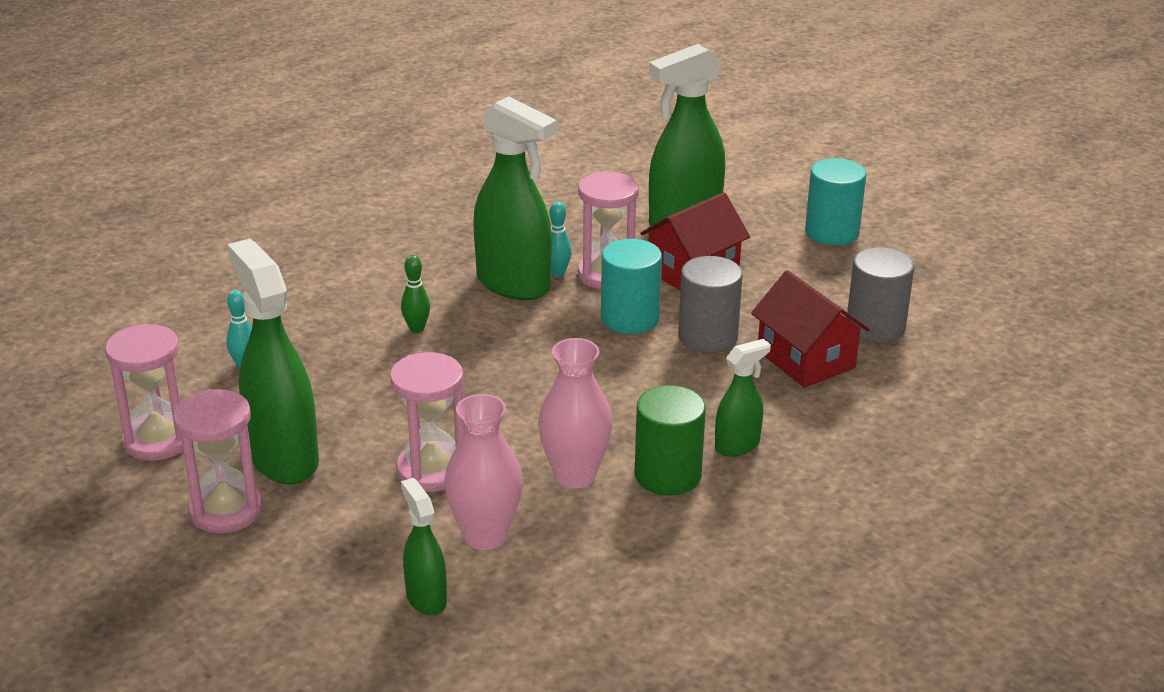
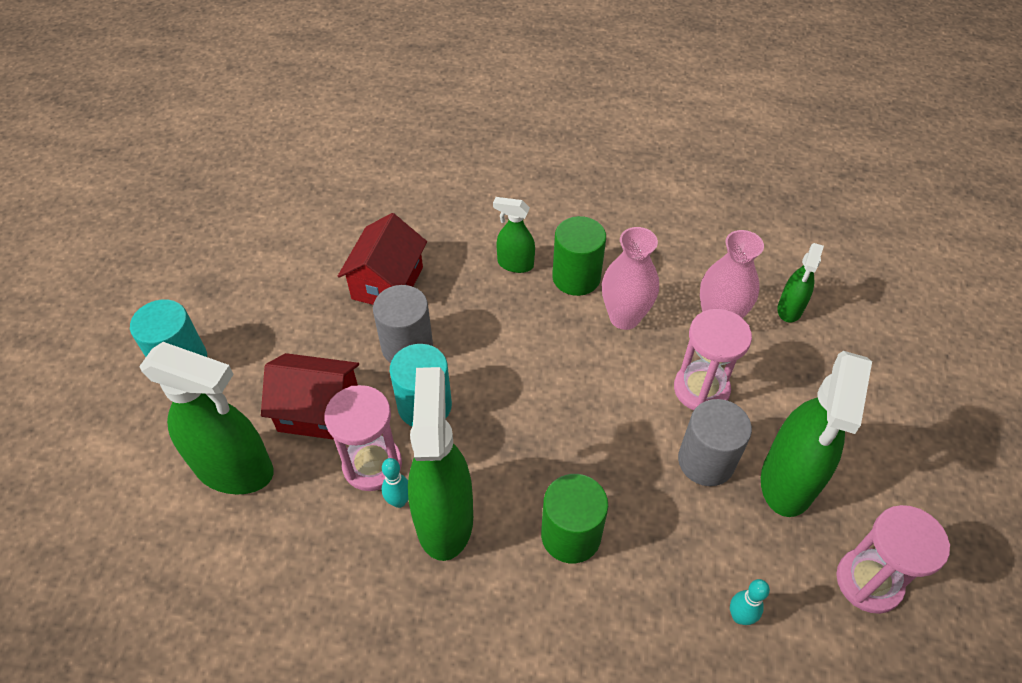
camera: 130 degrees left, 20 degrees up
pink hourglass [173,389,263,533] -> none
green bowling pin [401,255,430,333] -> green cylinder [541,474,608,563]
grey cylinder [847,247,914,343] -> grey cylinder moved to [678,399,752,486]

